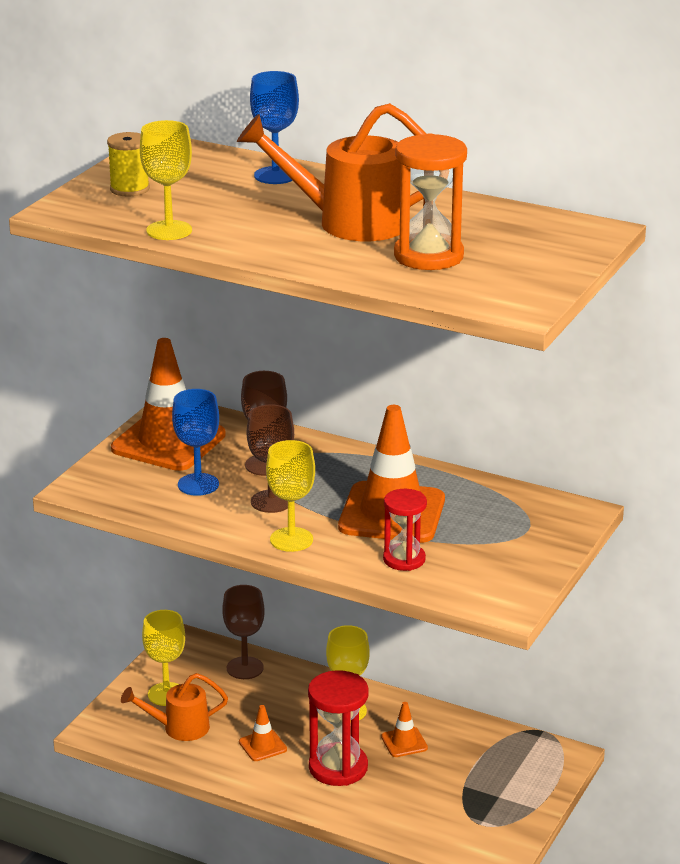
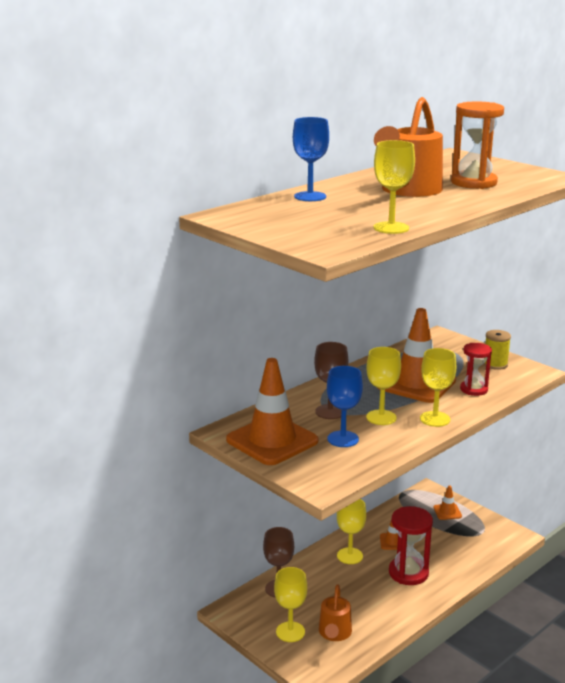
camera: 70 degrees left, 5 degrees down
yellow spool [107,132,150,197] -> yellow spool moved to [484,330,511,370]
orange traffic cone [239,705,287,761] -> orange traffic cone moved to [433,485,462,520]
brown goblet [247,404,294,513] -> yellow goblet [366,347,401,425]

